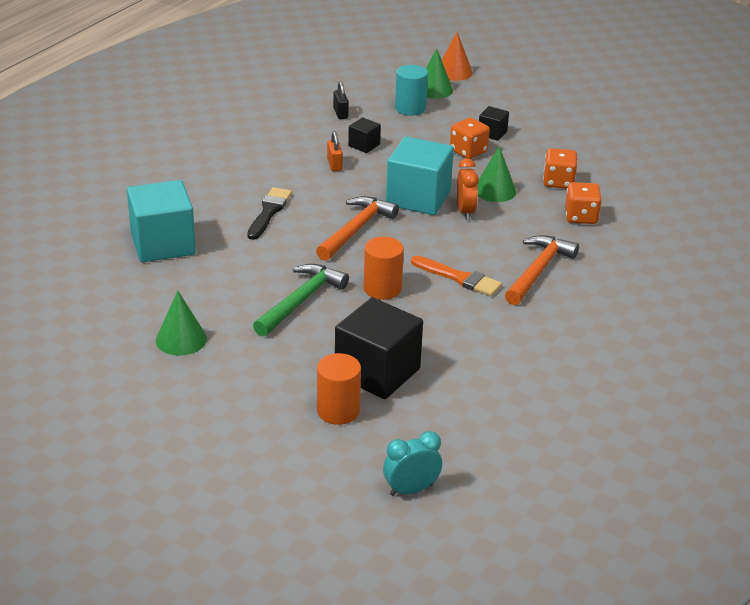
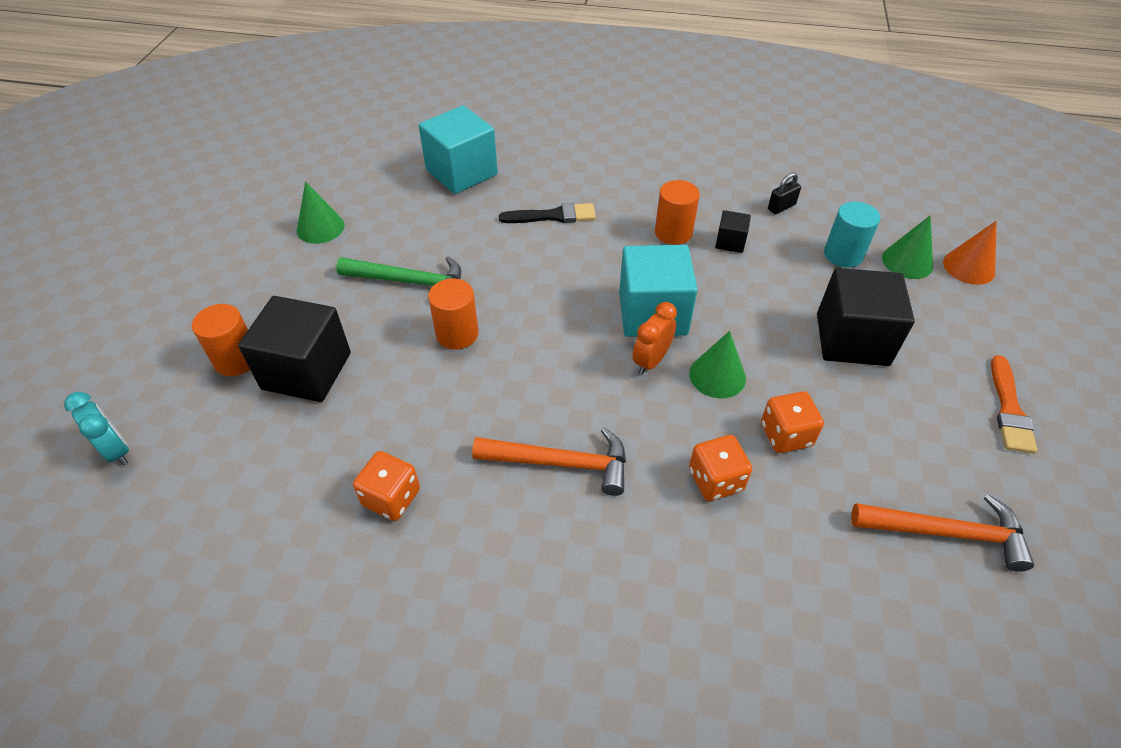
camera: 70 degrees right, 15 degrees up
orange hammer [316,196,399,261] -> orange hammer moved to [851,494,1034,572]
orange padlock [327,131,343,171] -> orange cylinder [655,180,700,245]
orange brush [411,256,502,296] -> orange brush moved to [991,355,1037,454]
orange dice [450,118,490,159] -> orange dice moved to [353,451,420,521]
orange clock [457,158,479,220] -> orange clock turned 150 degrees clockwise [632,302,677,375]
black cube [479,106,509,141] -> black cube [817,268,915,366], size x2.11

